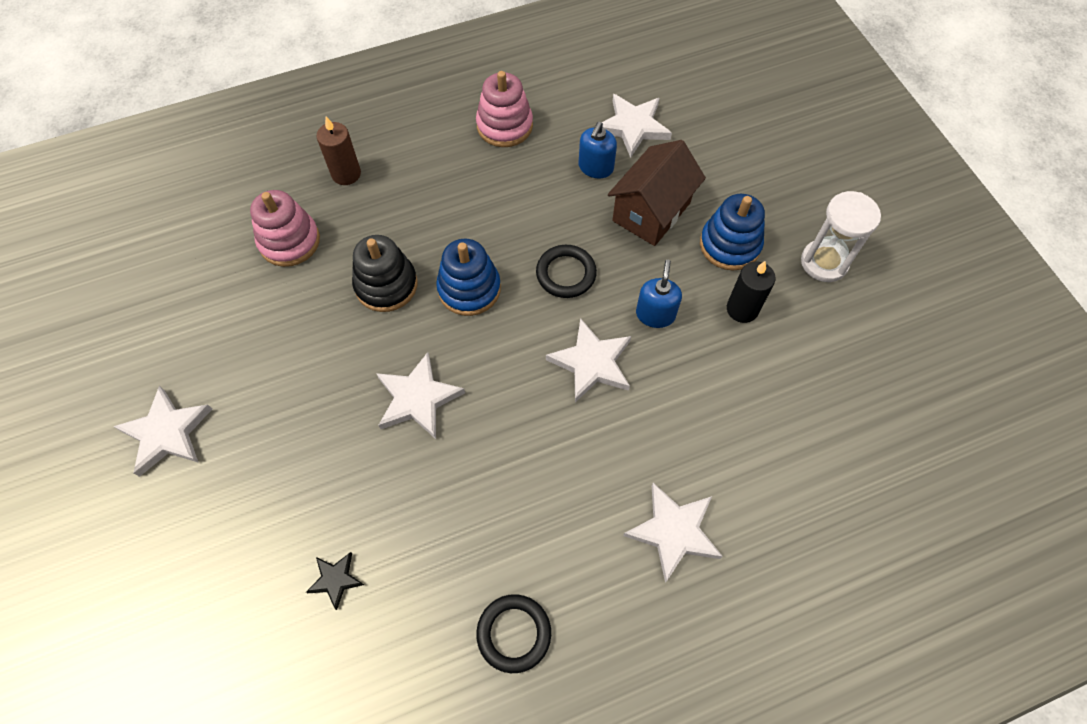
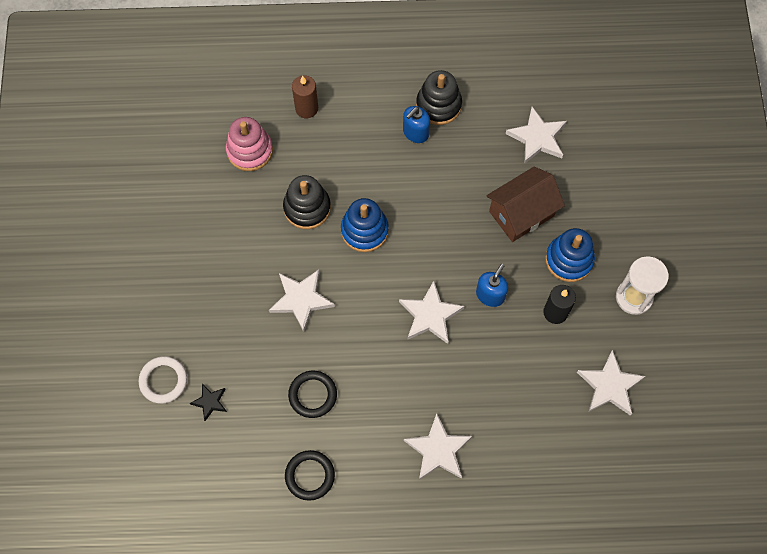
camera: 20 degrees right, 5 degrees up
white star [113,386,212,477] -> white star moved to [577,350,645,416]
pink stacking toy [476,71,533,147] -> black stacking toy [416,70,462,125]
black ring [536,245,597,298] -> black ring moved to [288,371,337,418]
blue soap dispenser [579,122,617,179] -> blue soap dispenser moved to [403,106,430,143]
none -> white ring [139,356,187,404]

